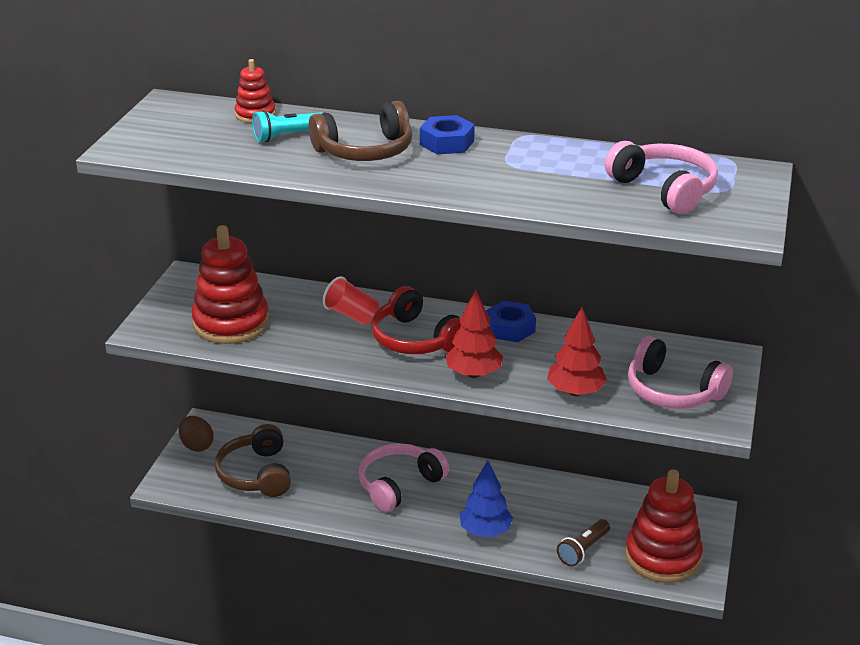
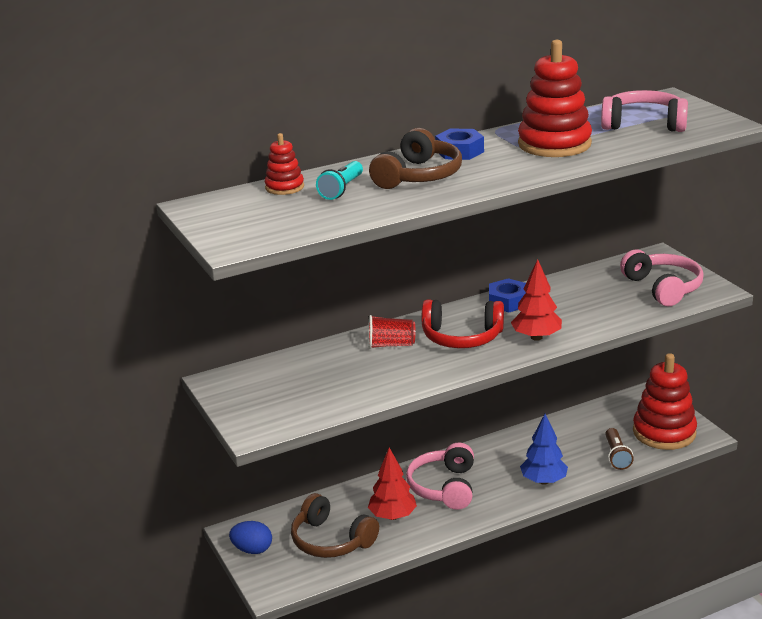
camera: 40 degrees left, 5 degrees down
brown egg [179,416,214,452] -> blue egg [229,521,272,554]
red stacking toy [192,225,269,344] -> red stacking toy moved to [518,40,592,157]
red tree [547,307,607,396] -> red tree moved to [368,448,417,520]
pink headphones [628,336,733,409] -> pink headphones turned 105 degrees counterclockwise [620,250,704,306]

